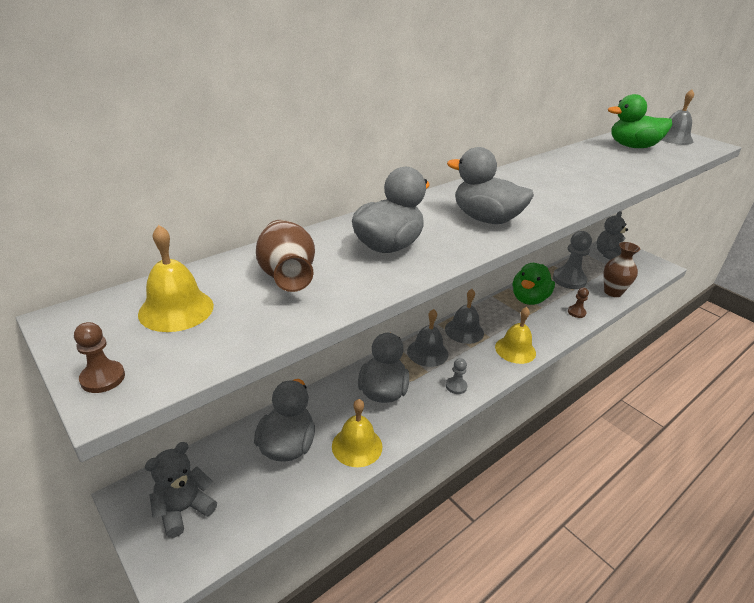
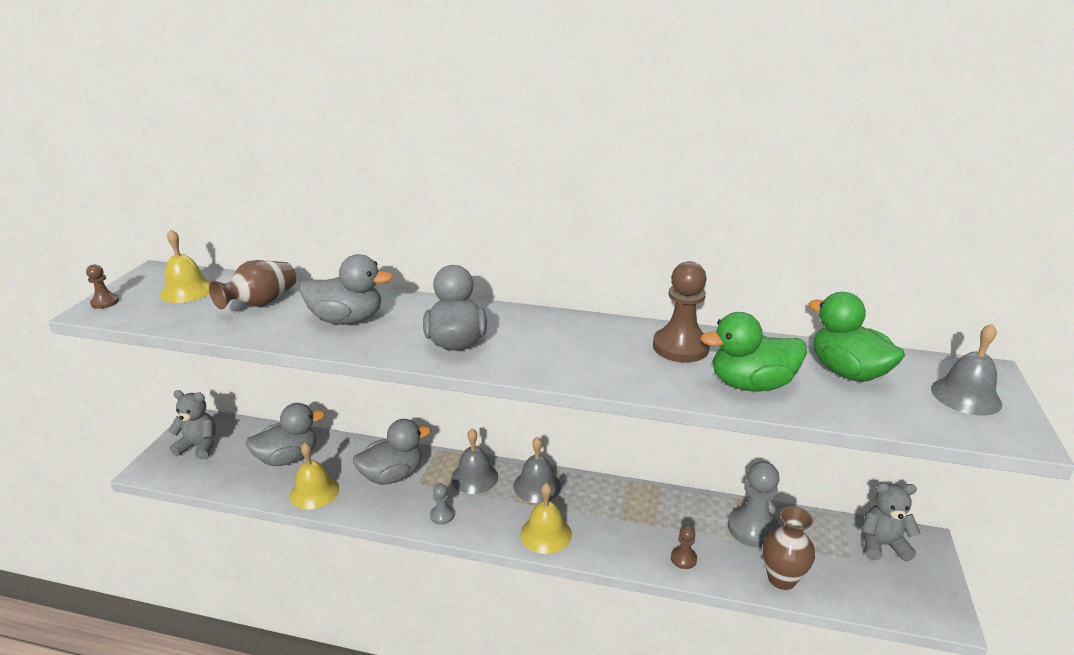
camera: 55 degrees right, 5 degrees down
green duck [513,263,555,305] -> green duck moved to [701,312,807,391]
none -> brown pawn [653,261,710,363]

